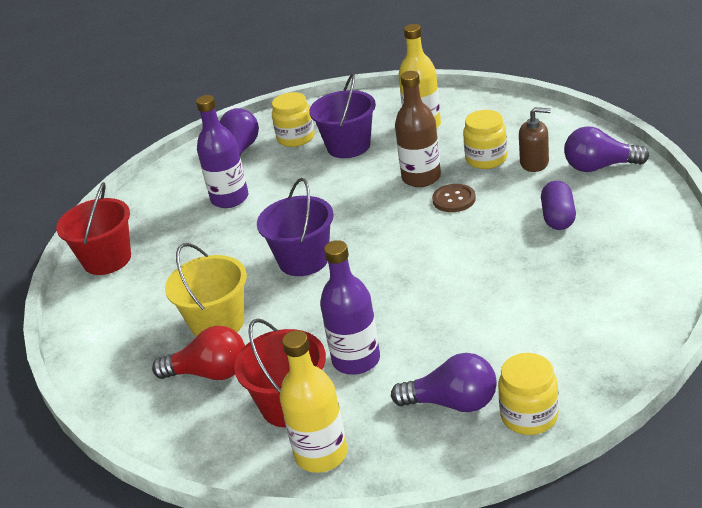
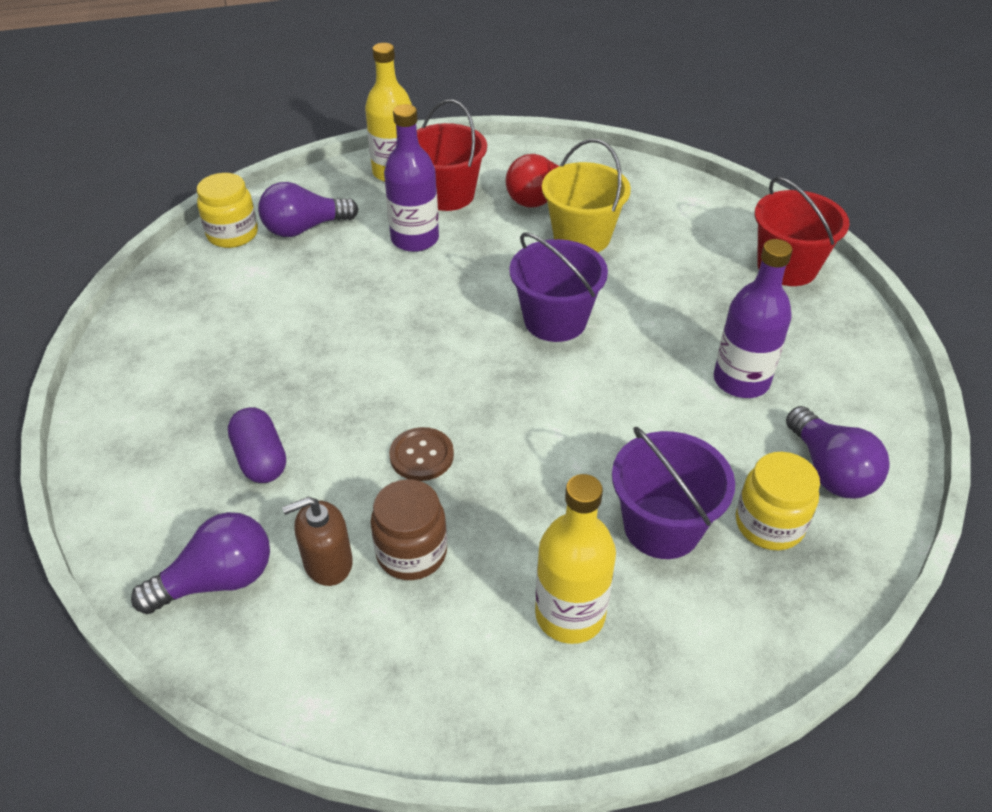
camera: 145 degrees right, 10 degrees up
brown bottle [395,71,441,187] -> none
yellow jar [463,110,507,169] -> brown jar [371,479,447,580]

